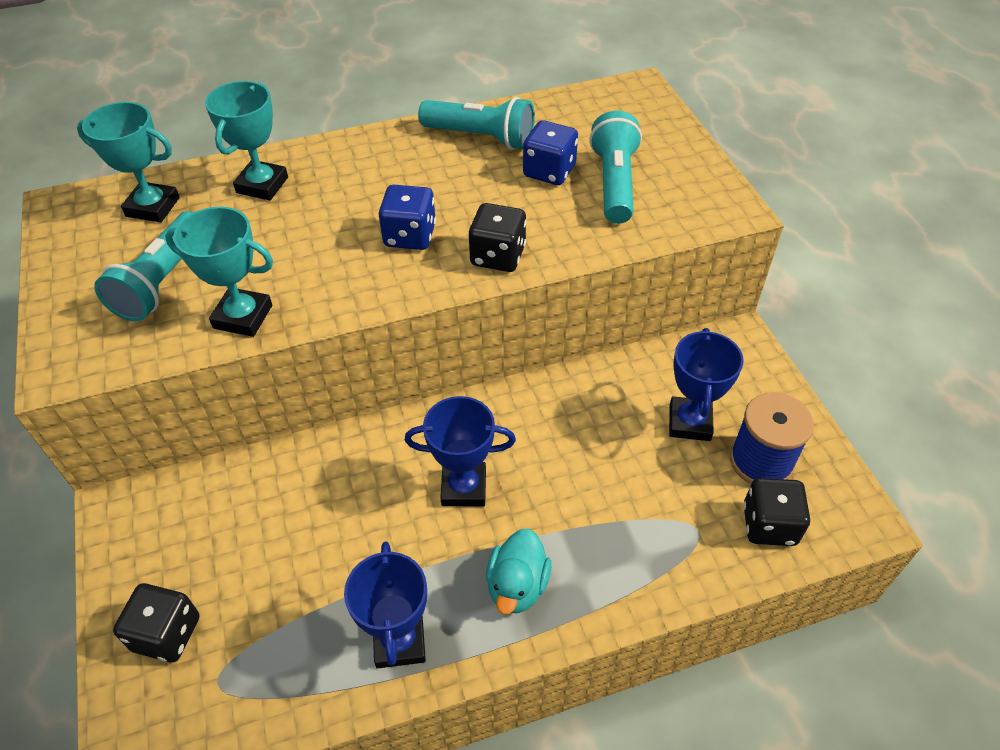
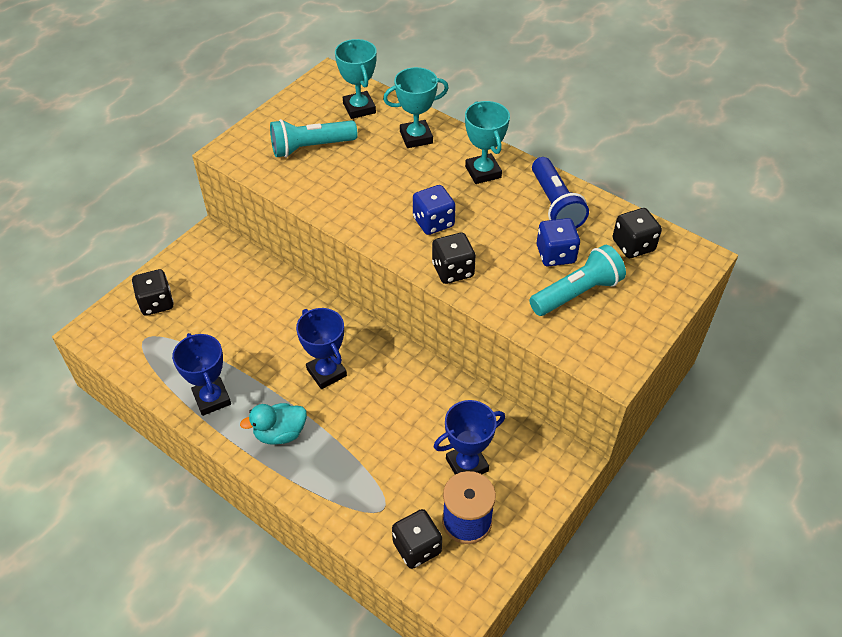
camera: 55 degrees right, 0 degrees up
turquoise trophy [165,207,273,337] -> turquoise trophy moved to [465,101,510,184]
blue trophy [344,541,427,668] -> blue trophy turned 75 degrees counterclockwise [172,333,231,416]
turquoise flashlight [418,97,535,150] -> blue flashlight [532,157,589,228]
none -> black dice [613,208,662,258]

